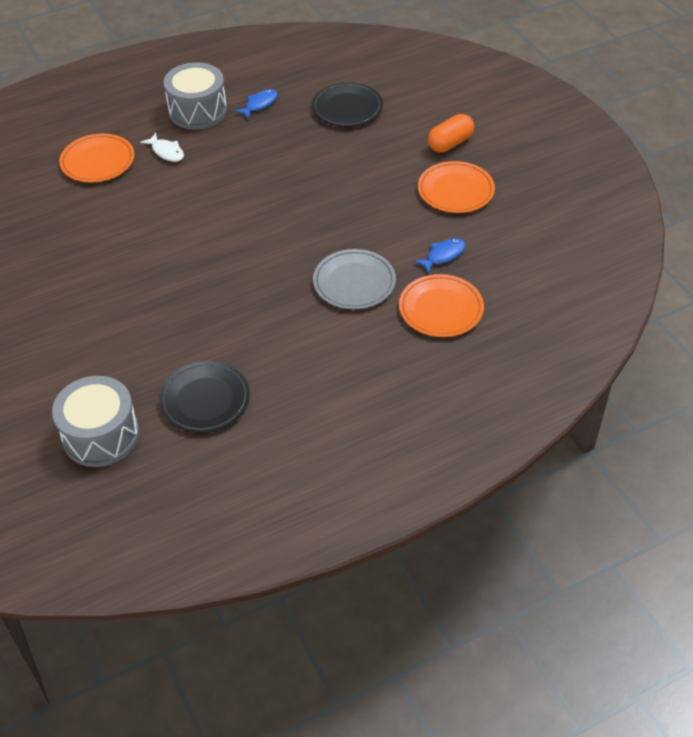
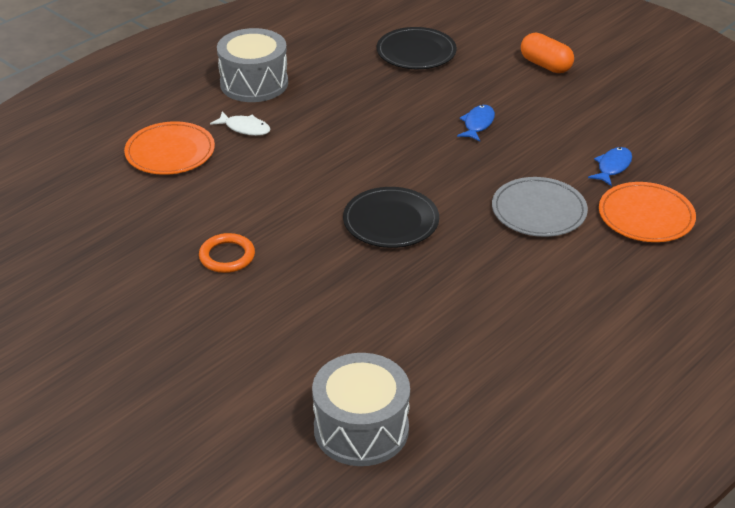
camera: 20 degrees left, 10 degrees down
black plate [159,361,250,433] -> black plate moved to [343,187,439,248]
blue fish [234,89,278,120] -> blue fish moved to [457,105,495,142]
orange plate [418,161,495,213] -> none
orange capsule [428,114,474,153] -> orange capsule turned 75 degrees counterclockwise [521,33,574,73]
none -> orange ring [199,233,255,273]

